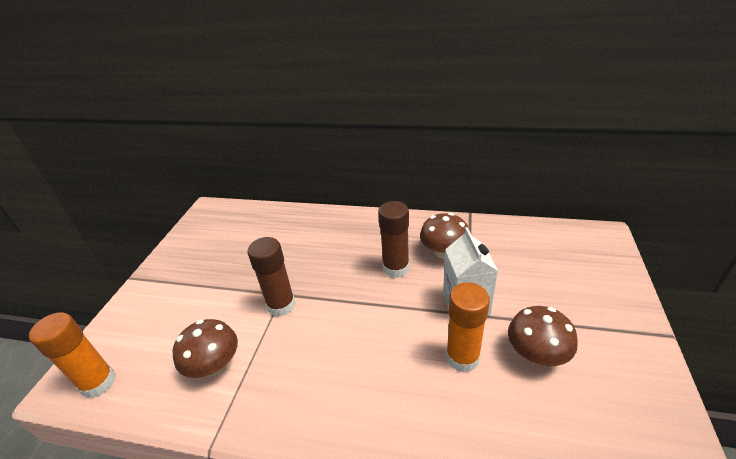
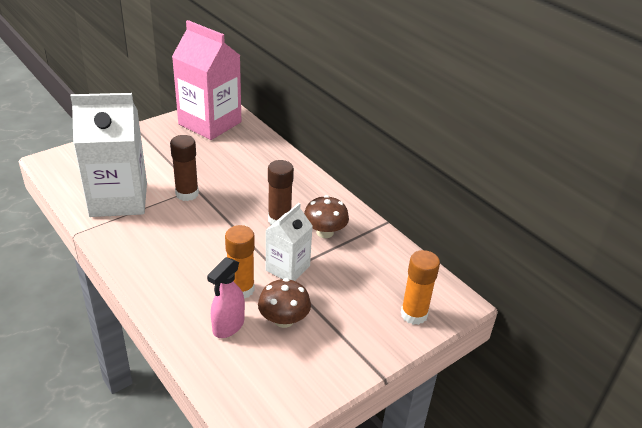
camera: 35 degrees right, 0 degrees up
orange glue stick [29,312,116,398] -> orange glue stick moved to [401,250,440,325]
brown mushroom [173,319,238,378] -> white carton [70,93,147,217]
none -> pink carton [172,20,241,140]
none -> pink spray bottle [207,257,245,338]

